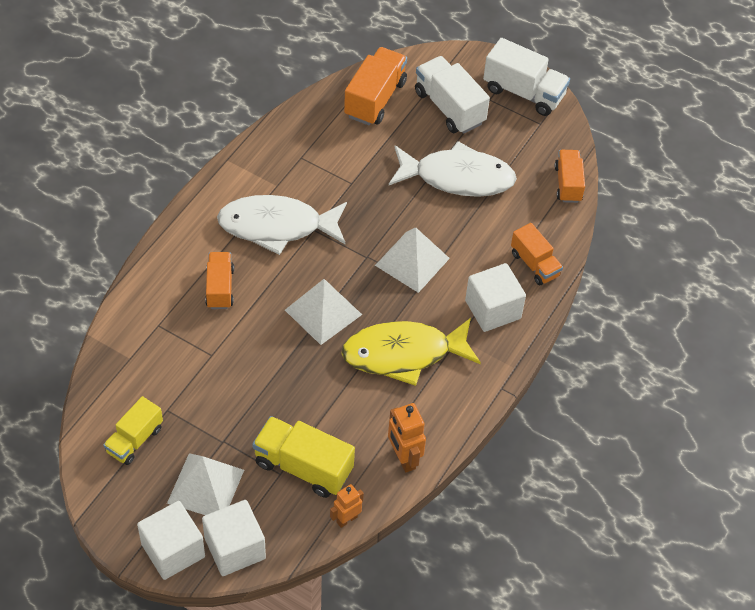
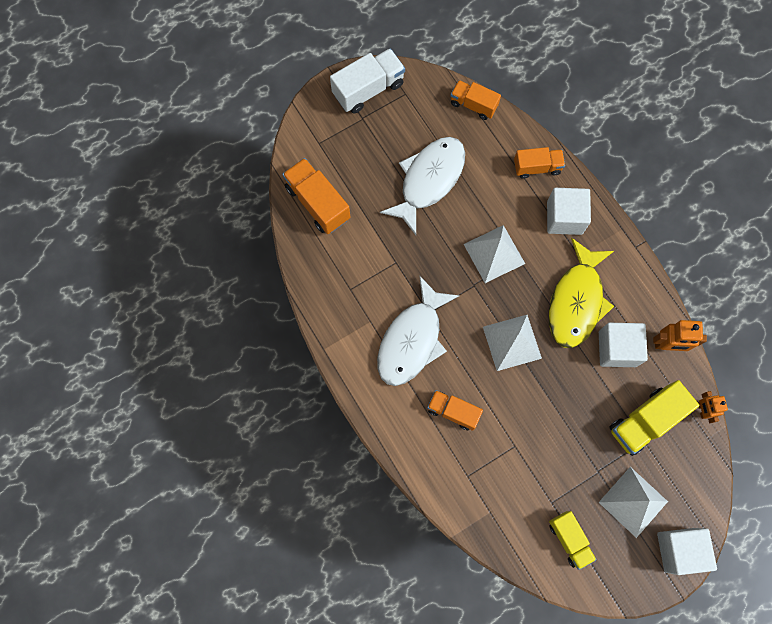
camera: 60 degrees left, 20 degrees up
white cube [202,500,266,576] -> white cube moved to [599,323,648,367]
white truck [415,56,490,134] -> none

